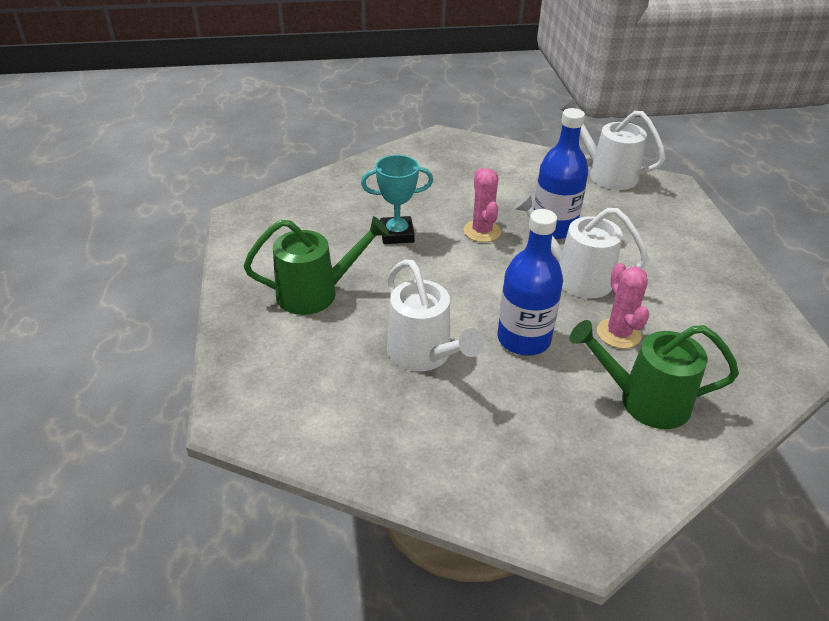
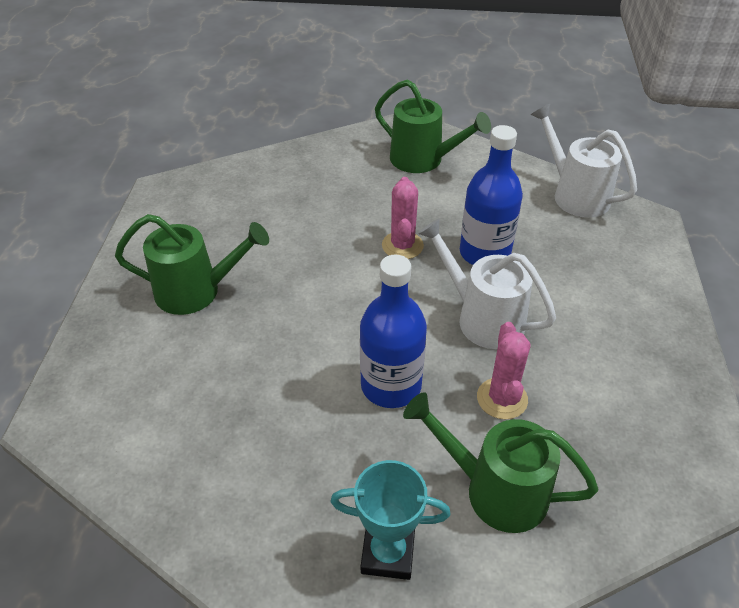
camera: 15 degrees right, 5 degrees up
turquoise trophy [361,155,433,244] -> turquoise trophy moved to [331,460,450,580]
white watering can [387,259,484,371] -> none
none -> green watering can [375,79,491,173]

